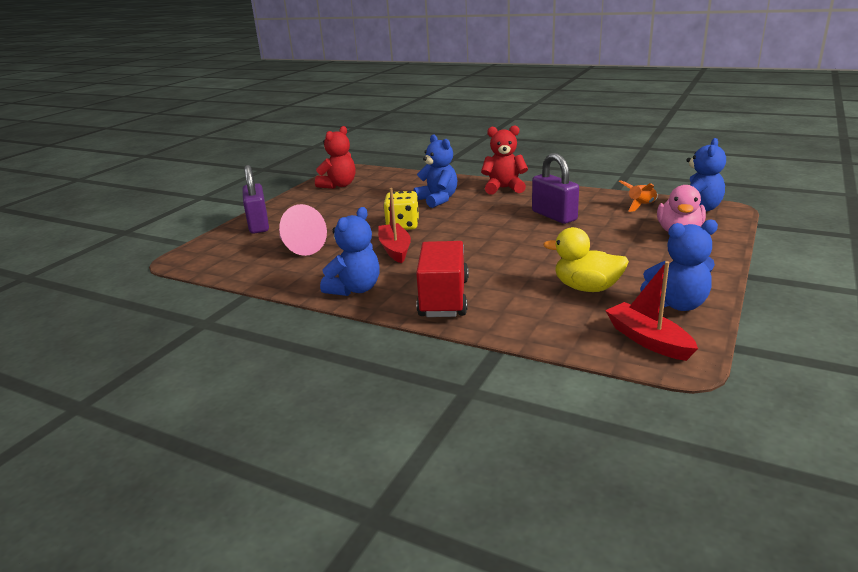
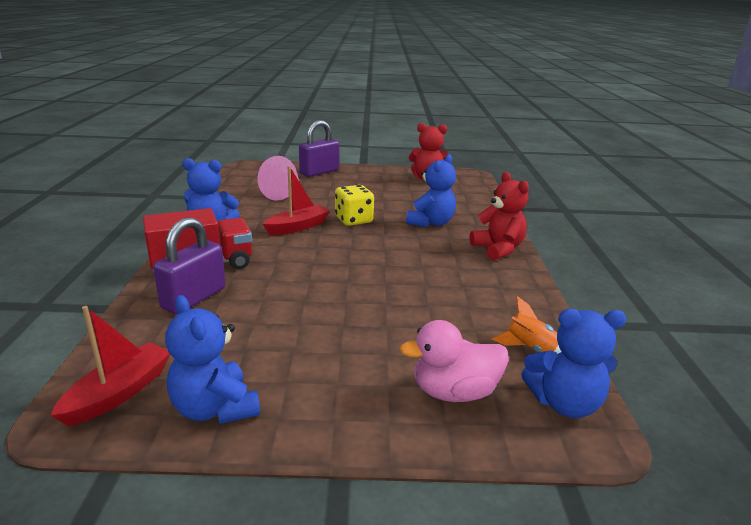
camera: 60 degrees right, 0 degrees up
purple padlock [532,153,579,224] -> purple padlock moved to [153,217,226,314]
yellow duck [543,227,629,292] -> none

